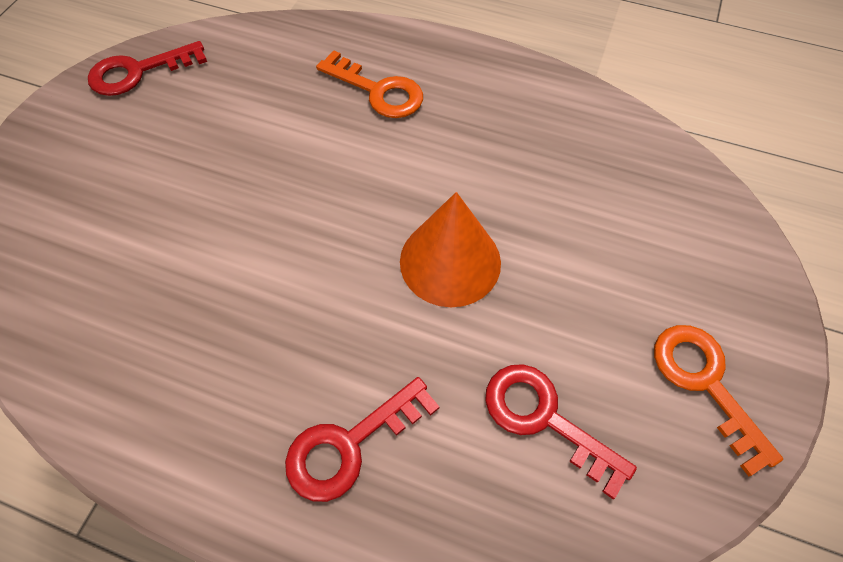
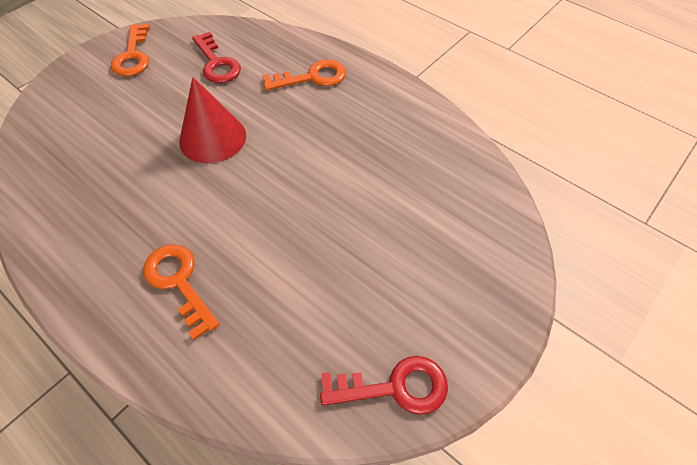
camera: 160 degrees left, 5 degrees down
red key [285,377,439,502] -> orange key [263,60,346,91]
orange cone [400,192,501,307] -> red cone [179,77,246,163]

